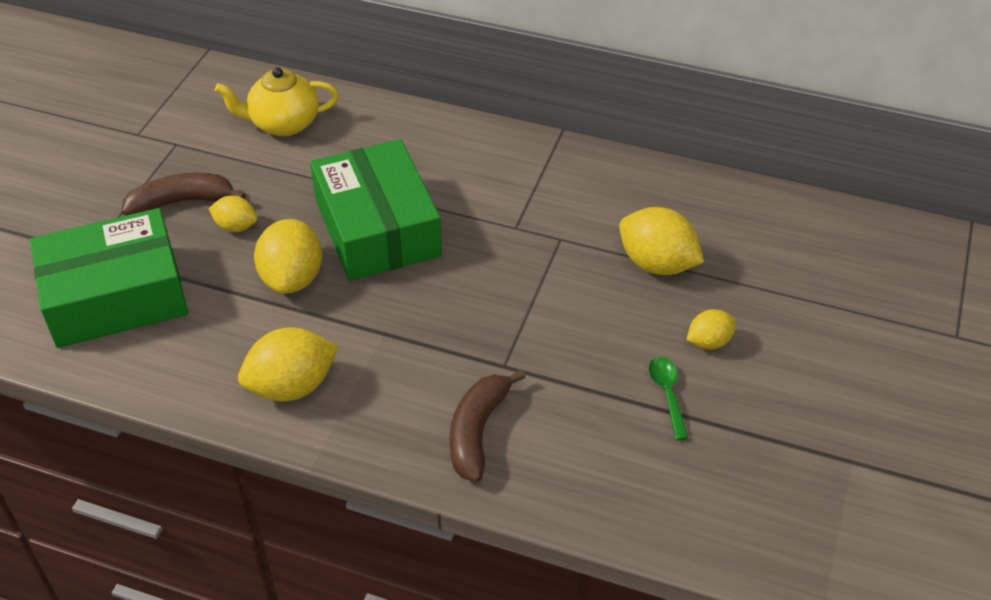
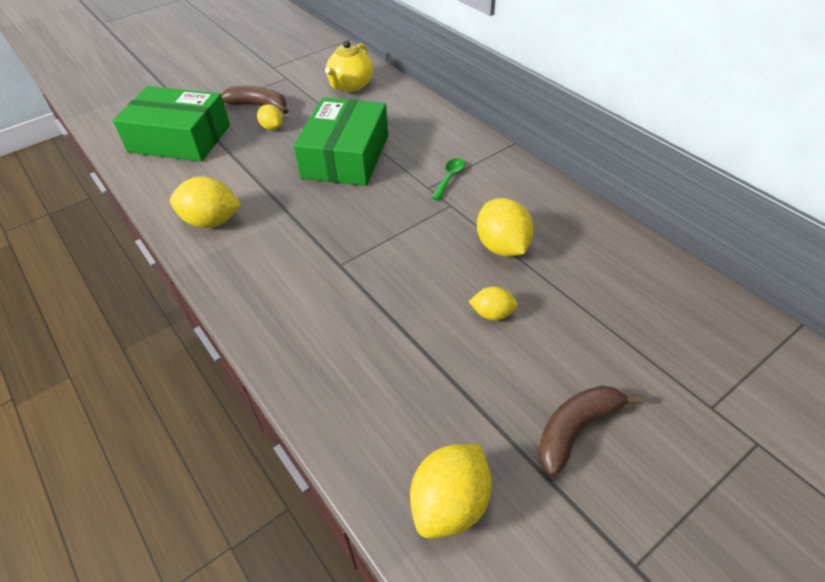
camera: 35 degrees right, 0 degrees up
yellow teapot [215,67,338,136] -> yellow teapot turned 90 degrees counterclockwise [325,41,373,92]
yellow lemon [254,219,322,294] -> yellow lemon moved to [410,444,492,538]
brown banana [450,370,525,482] -> brown banana moved to [538,385,643,476]
green spoon [649,357,688,440] -> green spoon moved to [432,158,465,201]

